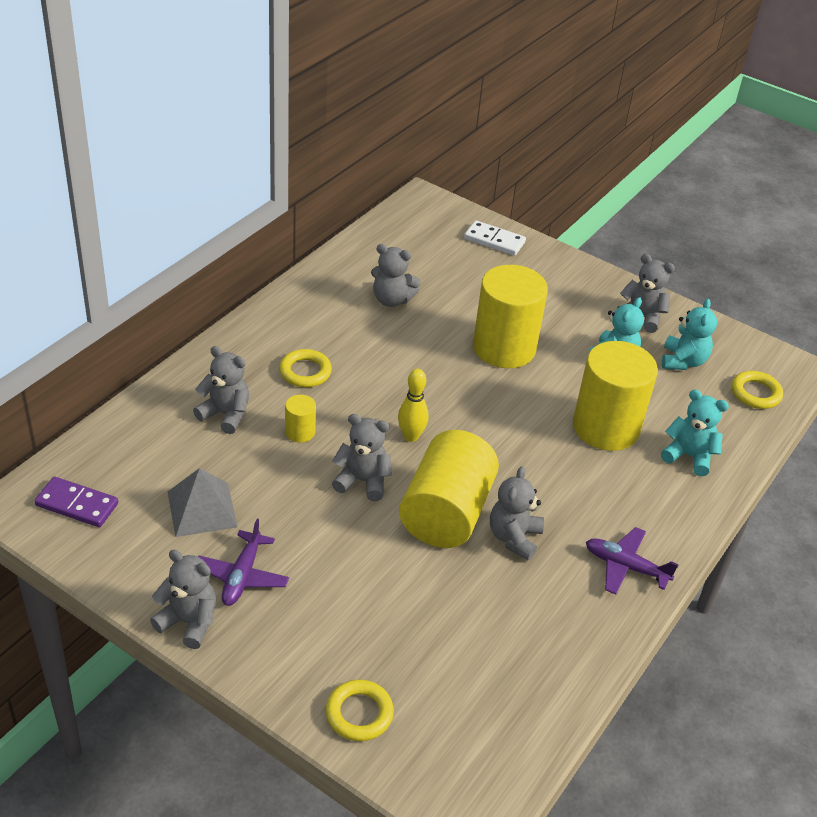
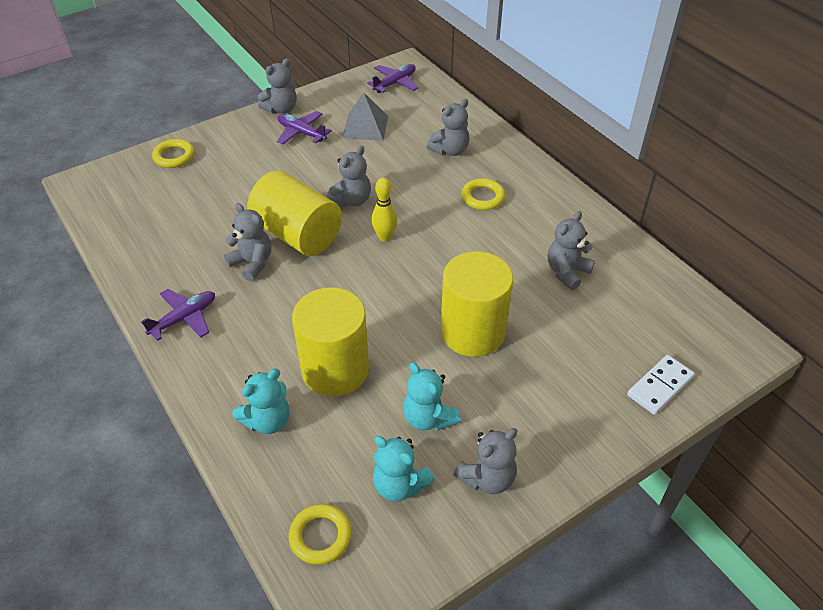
camera: 115 degrees right, 5 degrees up
purple domino [35,477,118,527] -> purple plane [367,64,419,93]
yellow cylinder [285,395,316,443] -> none

